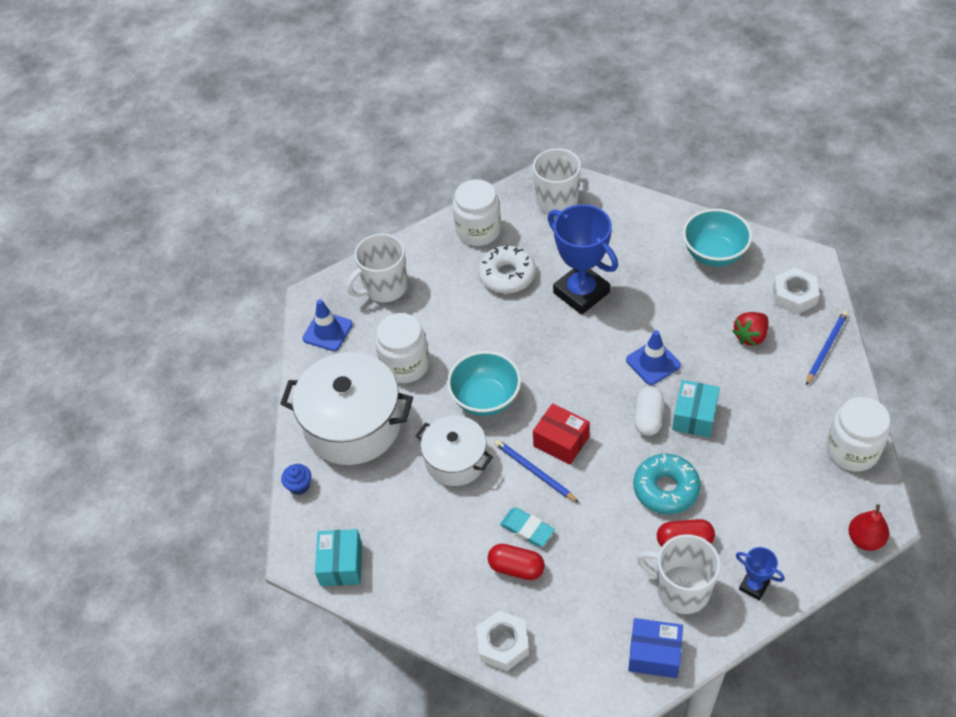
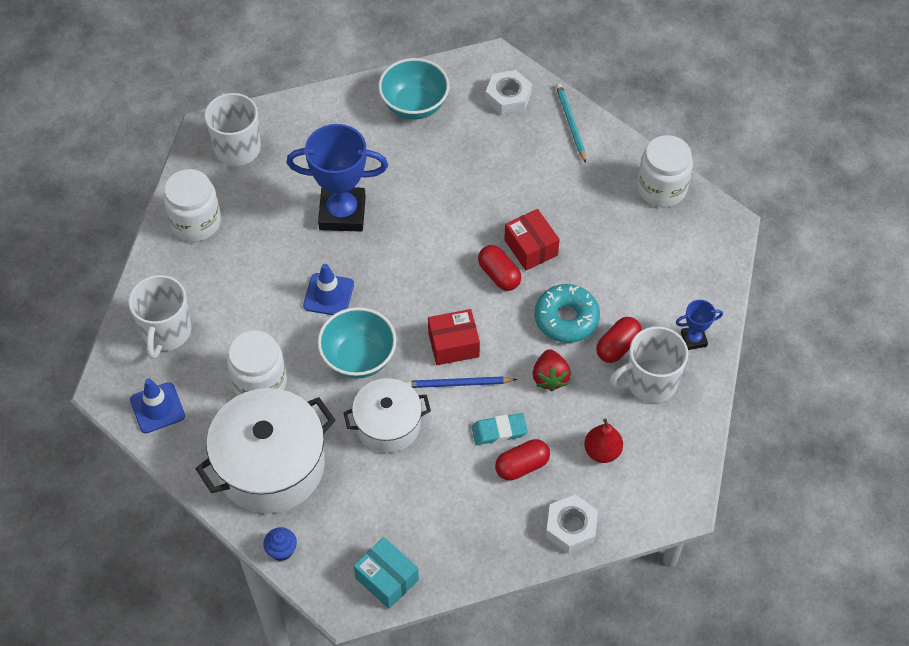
camera: 50 degrees left, 5 degrees up
white donut [478,245,536,294] -> none
blue traffic cone [626,330,681,385] -> blue traffic cone moved to [303,264,354,315]
blue box [628,618,683,678] -> none
white capsule [635,386,664,436] -> red capsule [478,245,521,291]
turquoise box [672,380,720,438] -> red box [504,209,560,271]
red strawberry [732,312,769,346] -> red strawberry moved to [533,349,571,392]
blue pencil [806,311,848,385] -> turquoise pencil [556,84,586,163]
red pear [848,504,889,551] -> red pear moved to [584,419,623,463]

